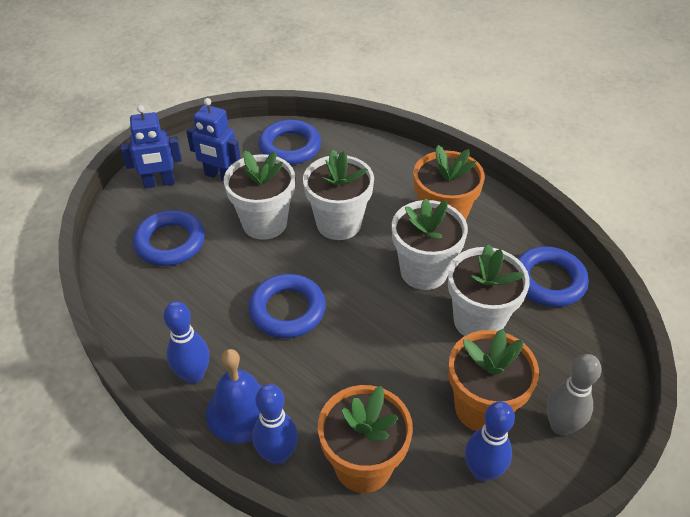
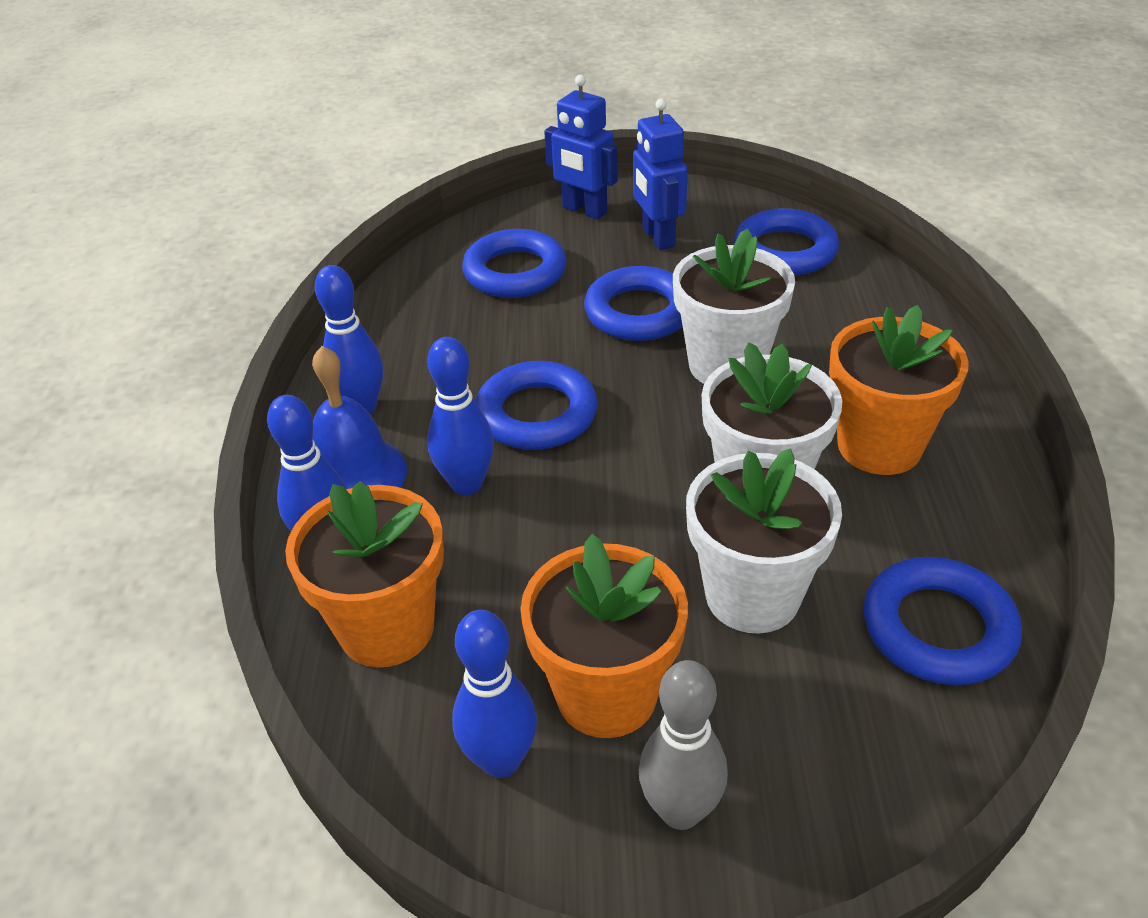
camera: 50 degrees right, 5 degrees down
white flower pot [224,151,295,240] -> blue ring [584,266,683,341]
none -> blue bowling pin [427,337,494,495]

